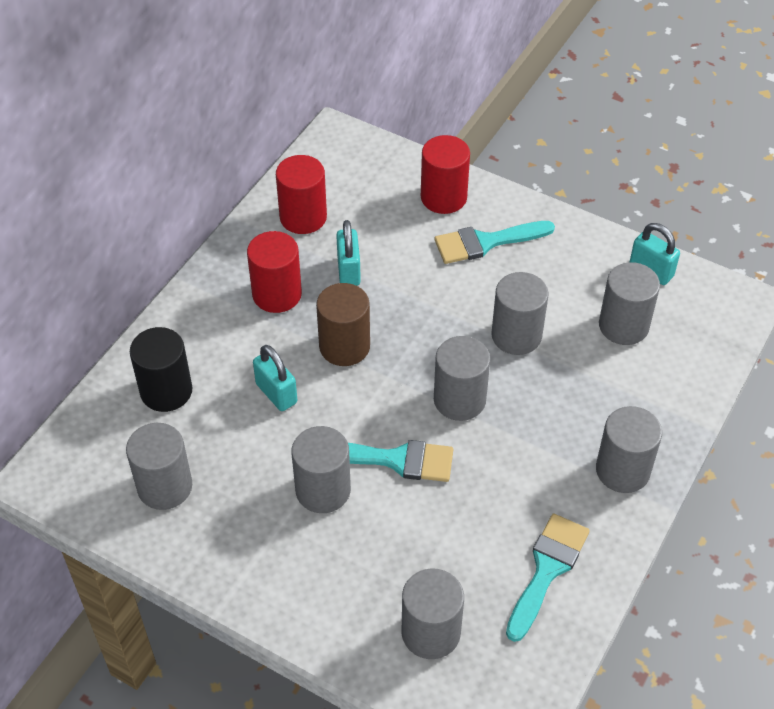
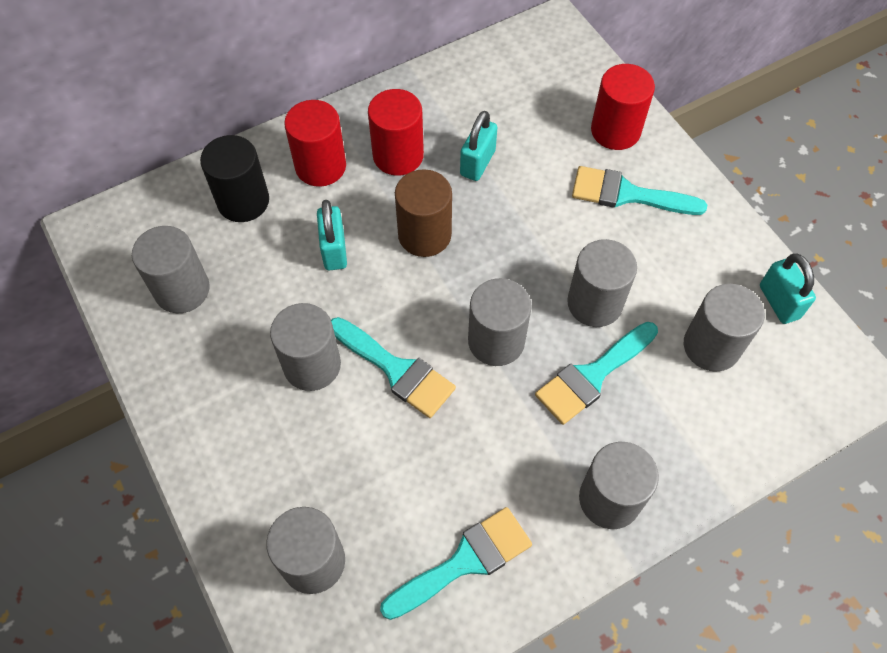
camera: 30 degrees right, 10 degrees up
red cylinder [276,155,327,234] -> red cylinder moved to [284,100,346,187]
none -> turquoise brush [535,322,658,425]

